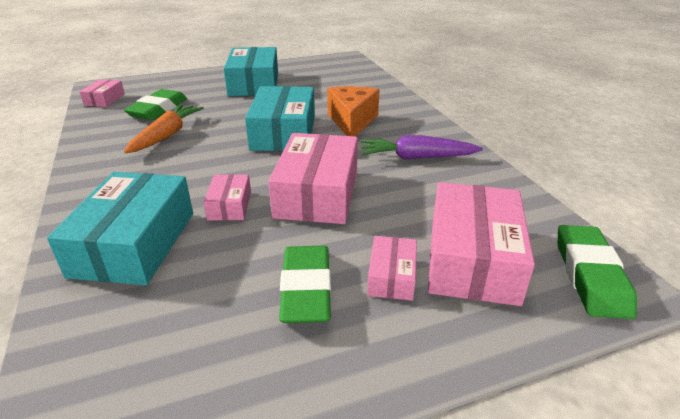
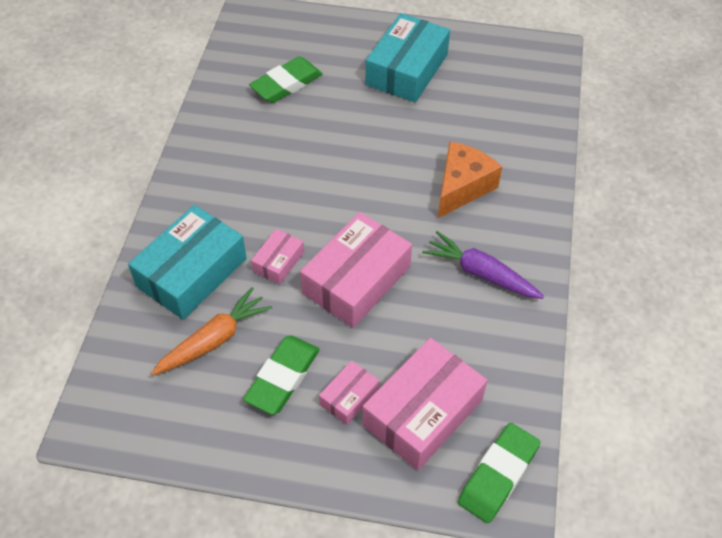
camera: 30 degrees right, 20 degrees up
pink box [79,79,125,107] -> none
orange carrot [124,104,204,153] -> orange carrot moved to [151,287,272,375]
turquoise box [245,86,315,151] -> none

